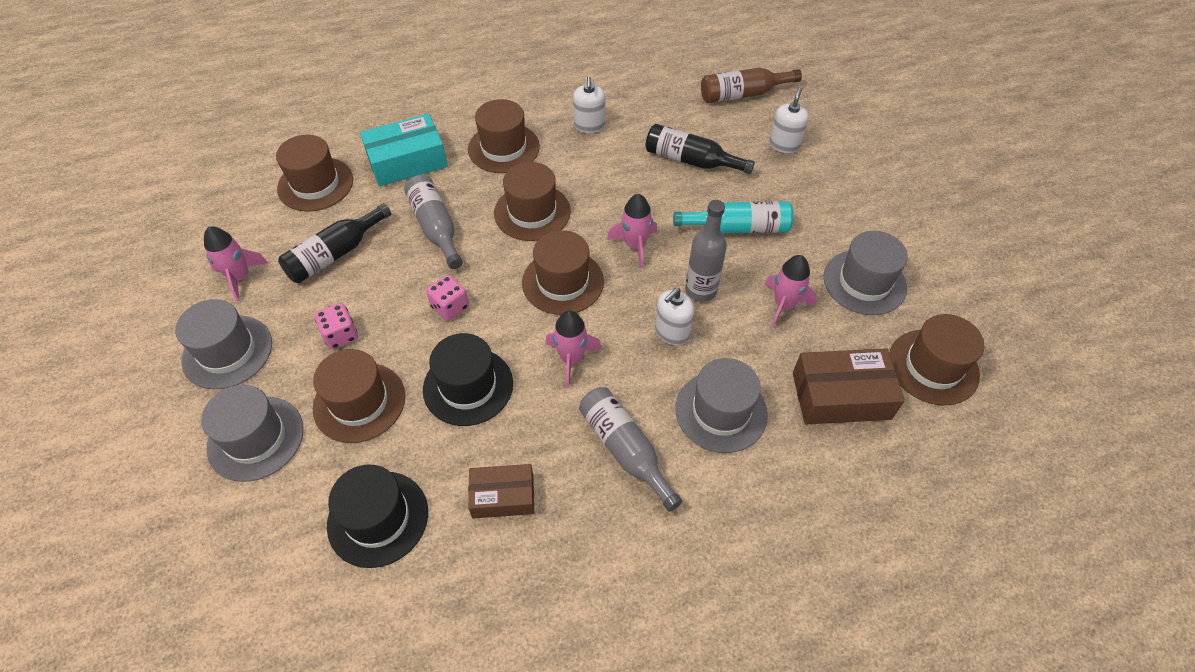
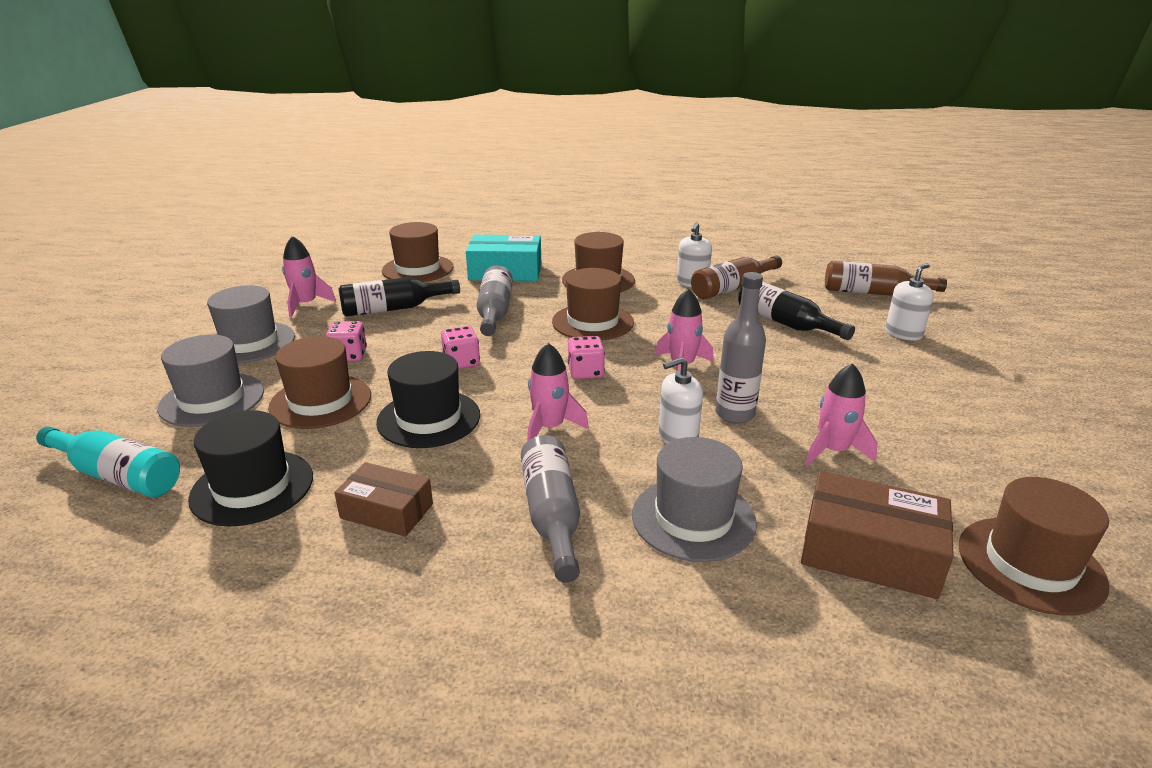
camera: 25 degrees right, 25 degrees down
brown hat [522,230,604,315] -> pink dice [568,336,605,379]
turquoise bottle [673,201,793,233] -> turquoise bottle moved to [36,427,180,497]
grey hat [823,231,908,315] -> none
none -> brown bottle [691,256,782,299]

